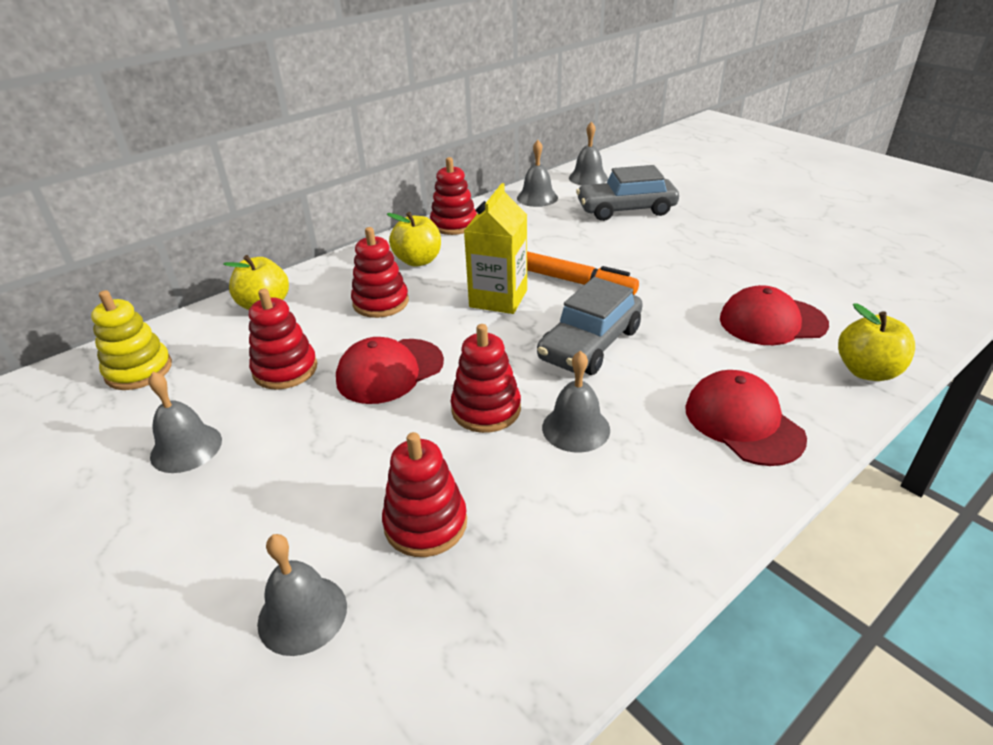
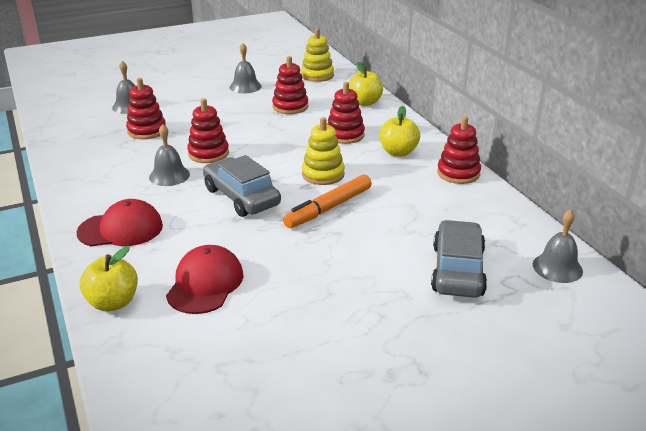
camera: 105 degrees right, 5 degrees down
red cap [336,337,444,404] -> none
yellow carton [464,183,527,314] -> yellow stacking toy [302,117,345,185]
grey bell [517,140,558,207] -> none

